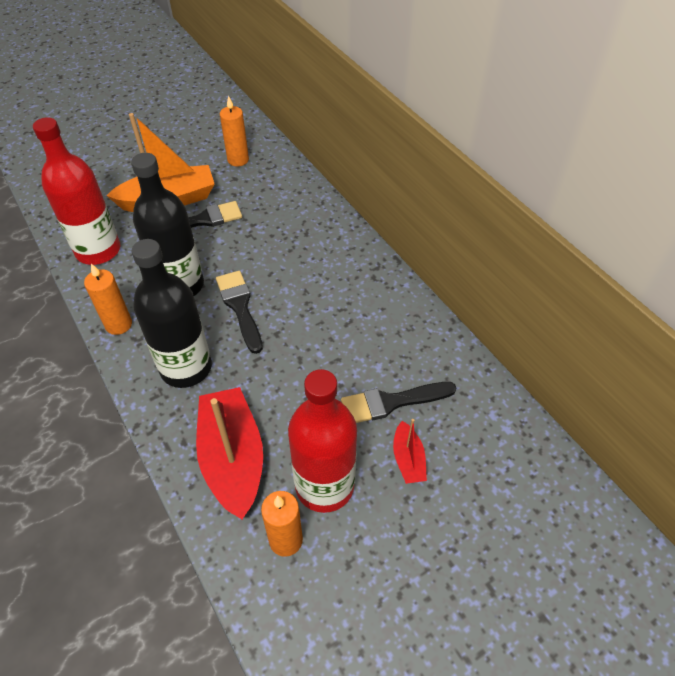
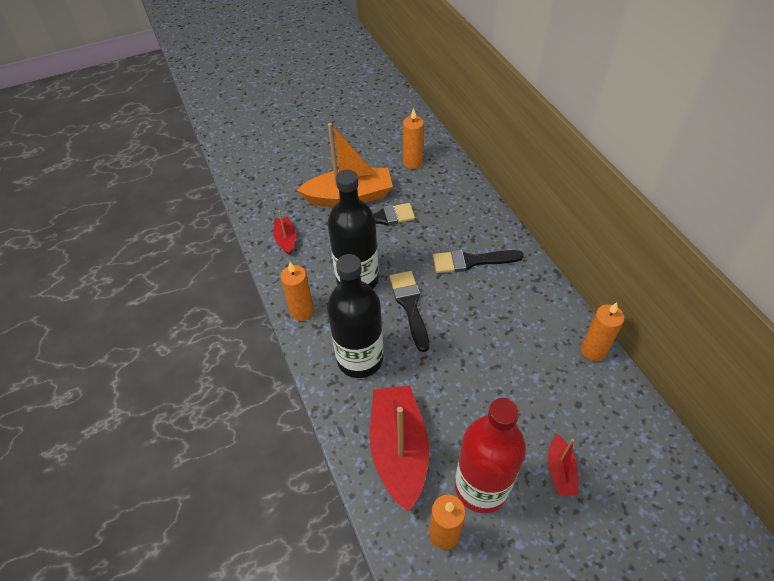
camera: 10 degrees right, 0 degrees up
red bottle [33,117,120,265] -> red boat [274,210,296,255]
black brush [341,382,456,423] -> black brush moved to [433,250,524,273]
none -> orange candle [581,302,625,362]

